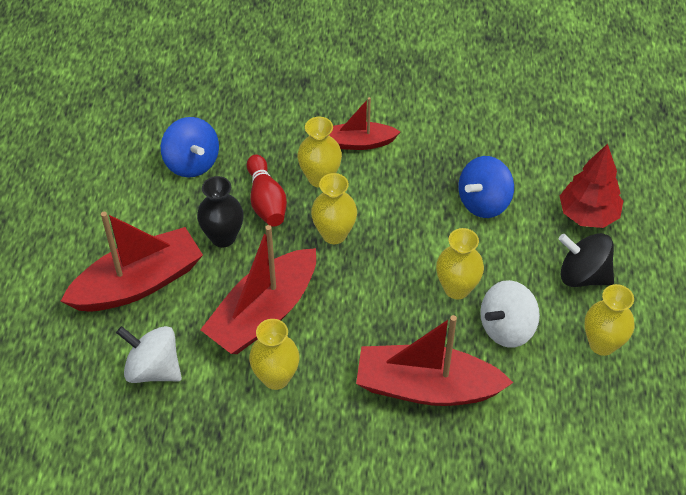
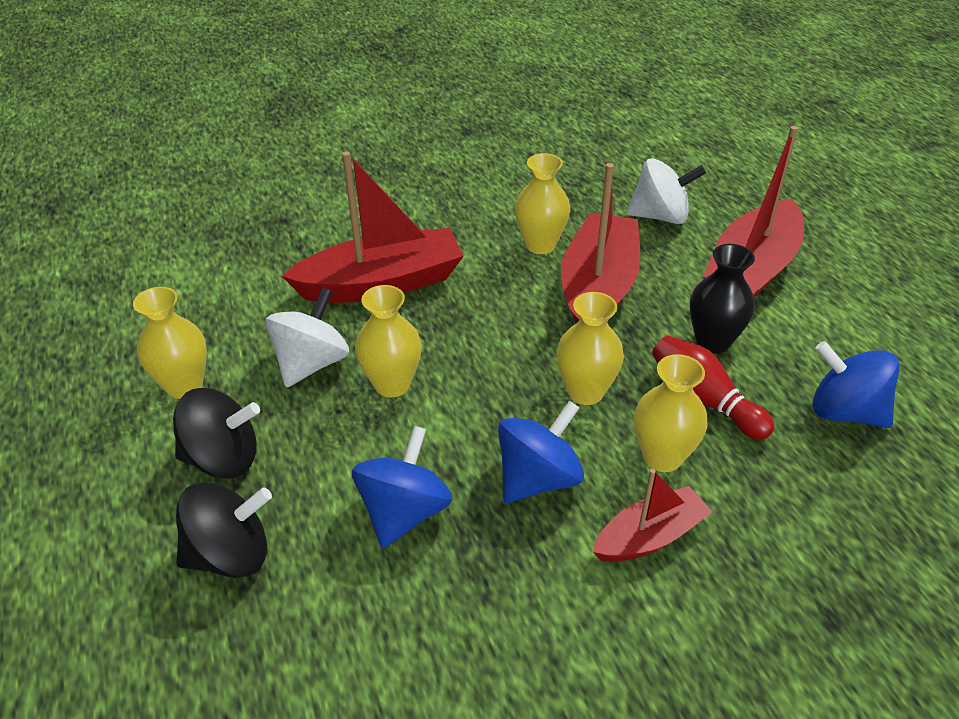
camera: 155 degrees right, 10 degrees down
red tree [560,144,623,228] -> black spinning top [176,482,272,578]
none -> blue spinning top [498,400,584,503]

